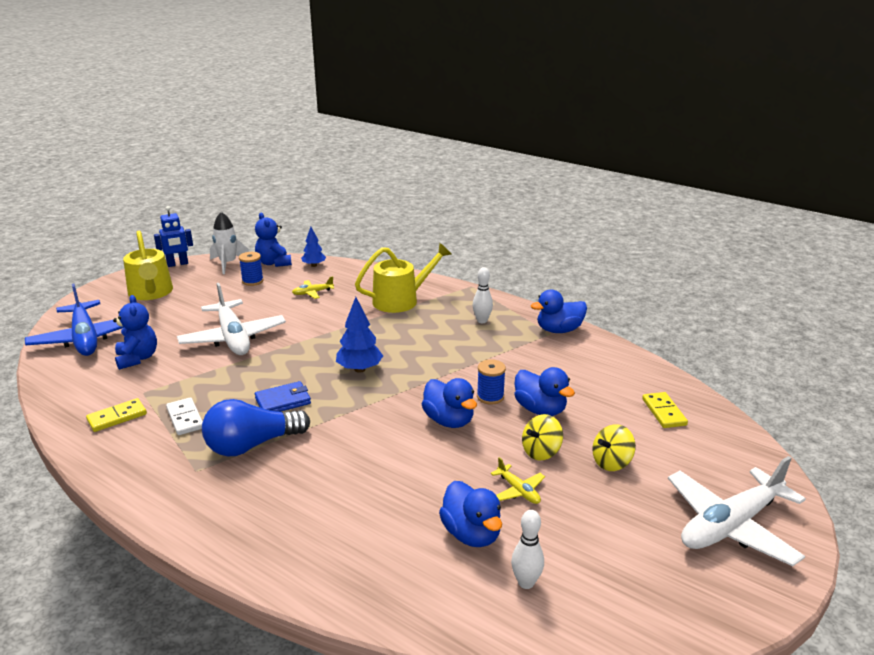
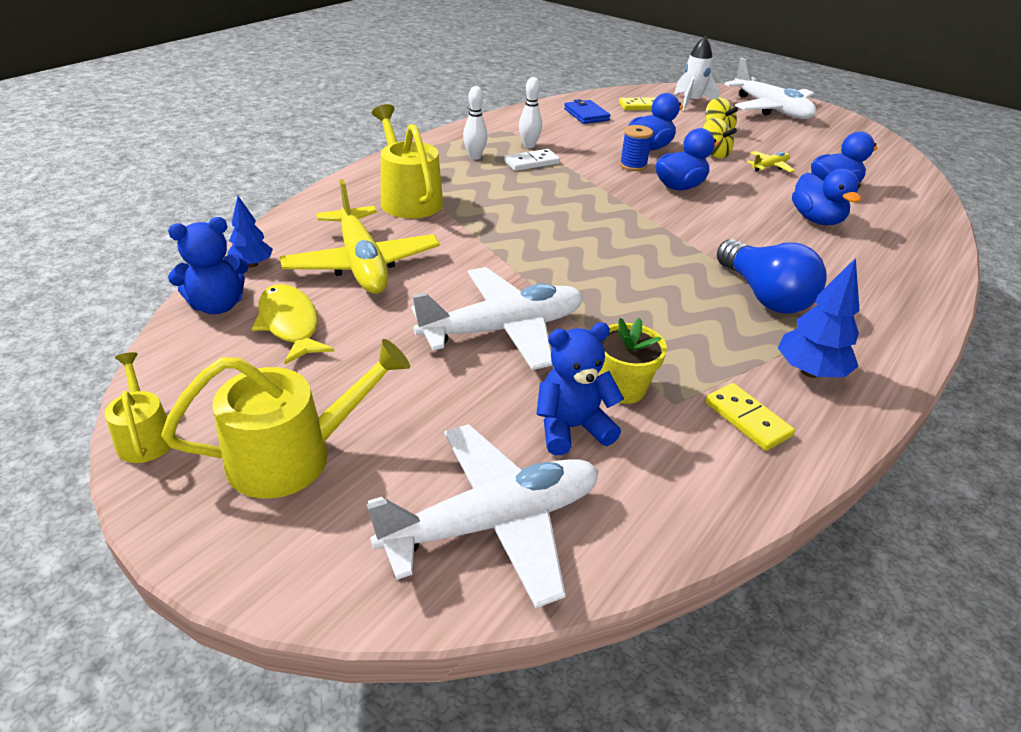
camera: 90 degrees left, 10 degrees up
blue plane [25,284,124,356] -> white plane [366,424,599,608]
blue robot [154,206,193,267] -> yellow watering can [105,352,171,463]
white domino [166,397,203,435] -> white domino moved to [504,149,560,171]
white rocket [210,212,249,274] -> white rocket moved to [674,36,720,111]
blue spool [239,252,264,286] -> yellow fish [252,284,335,364]
blue wallet [255,381,311,412] -> blue wallet moved to [564,99,611,124]
yellow plane [292,276,334,299] -> yellow plane [280,179,440,294], size x2.29
blue tree [336,297,383,373] -> blue tree moved to [778,258,860,378]
white bowling pin [511,510,544,589] -> white bowling pin moved to [519,77,542,148]
blue duck [531,290,587,333] -> blue duck moved to [792,169,861,225]
none -> yellow flower pot [600,318,667,404]

